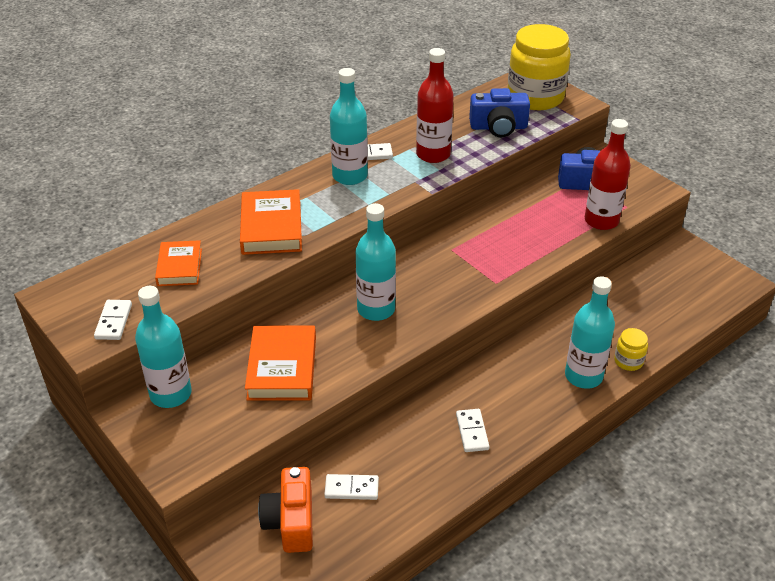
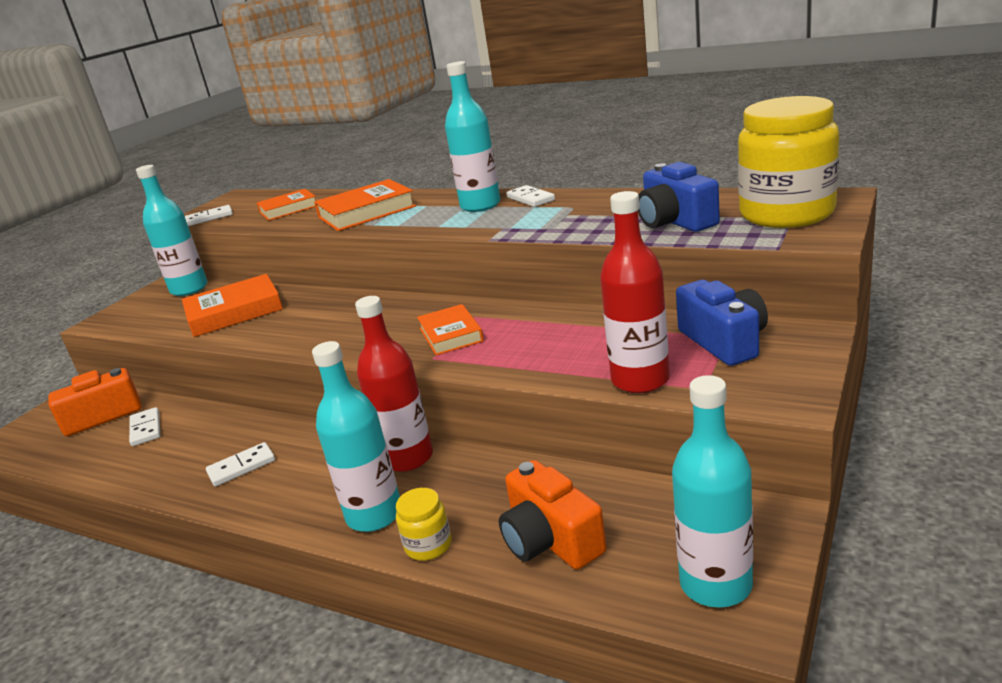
camera: 70 degrees right, 15 degrees down
turquoise bottle [356,203,396,321] -> turquoise bottle moved to [672,375,753,608]
red bottle [416,48,454,163] -> red bottle moved to [355,296,433,472]
none -> orange book [417,304,484,355]
none -> orange camera [499,460,606,570]

